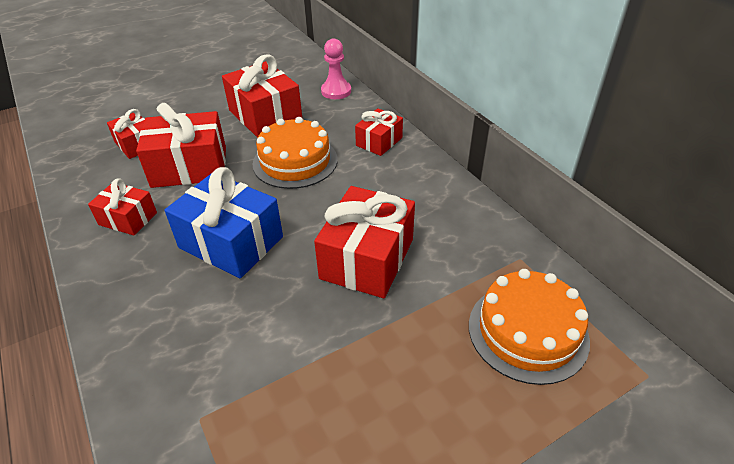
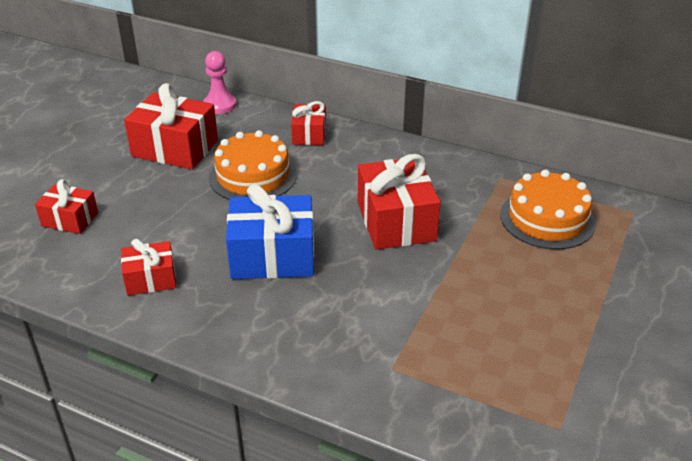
camera: 35 degrees left, 5 degrees down
red gift [136,103,226,188] -> none

